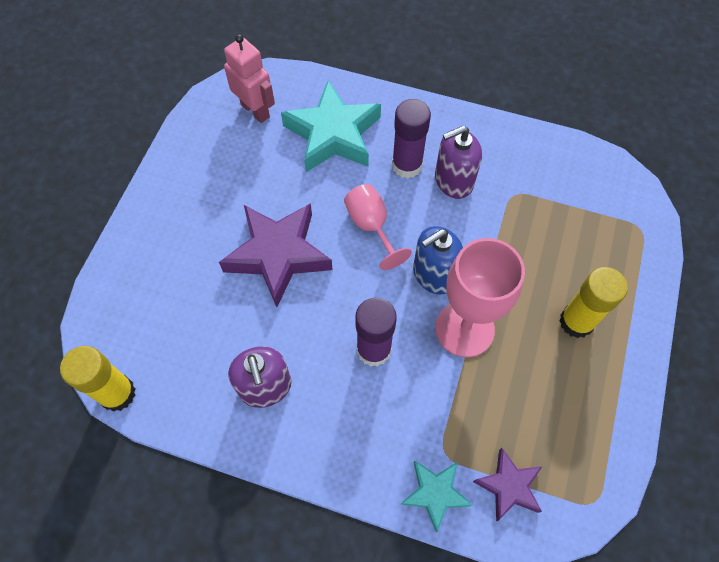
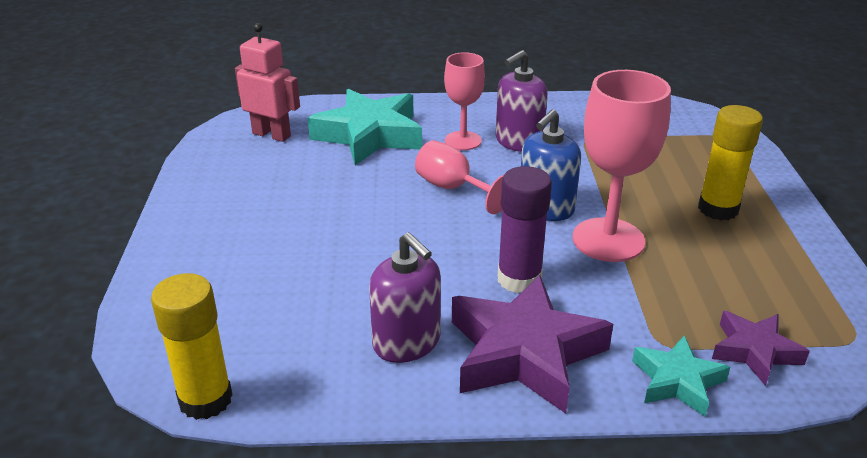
camera: 20 degrees left, 30 degrees down
purple star [219,203,333,307] -> purple star moved to [452,275,613,414]
purple glue stick [392,99,431,178] -> pink goblet [444,52,485,150]

